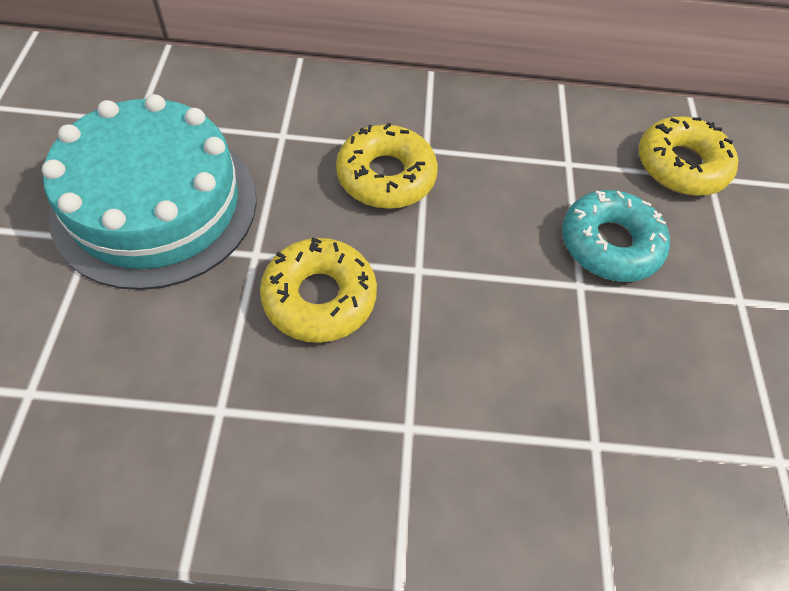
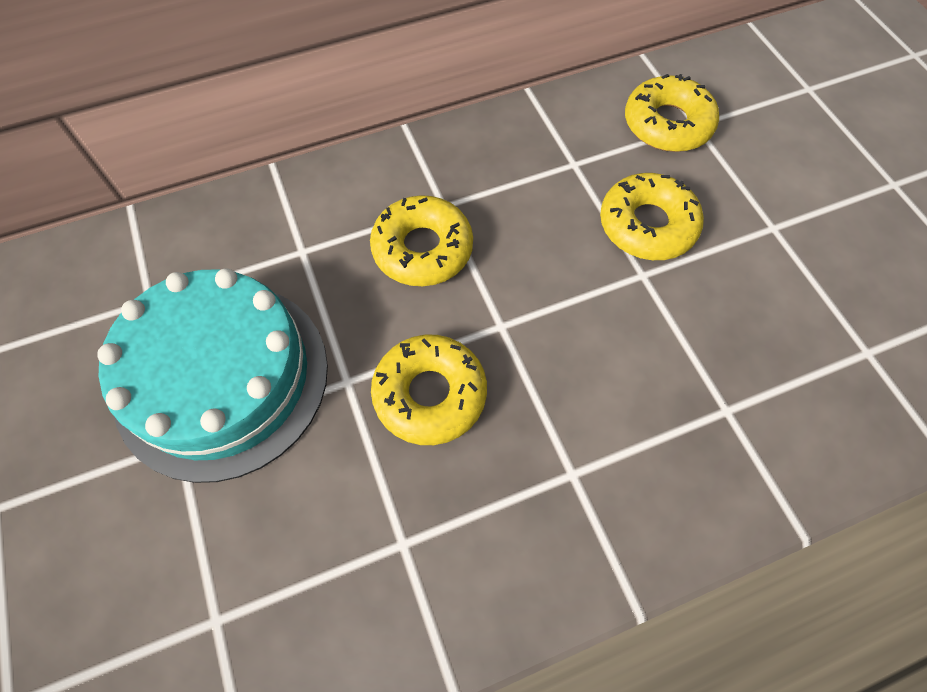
camera: 20 degrees left, 5 degrees up
turquoise donut [562,190,670,282] -> yellow donut [600,173,704,260]

